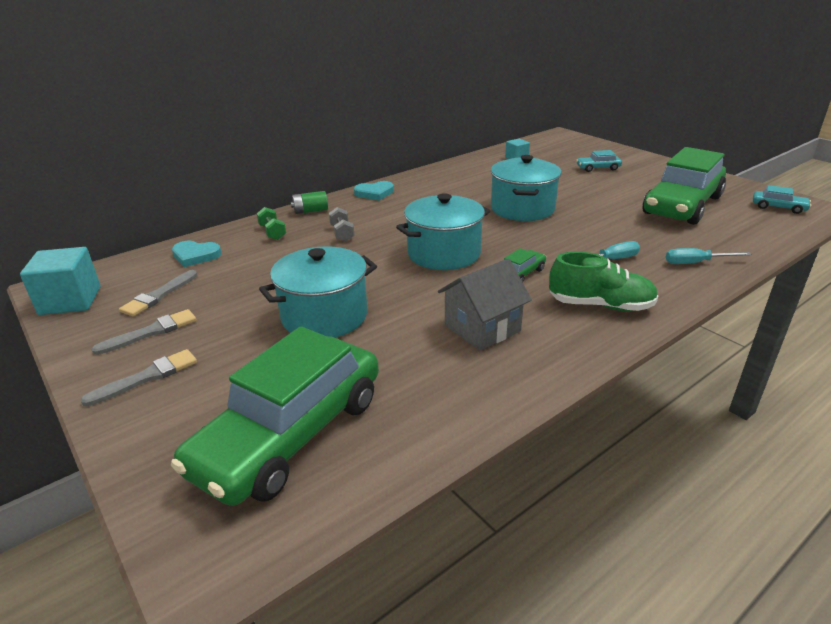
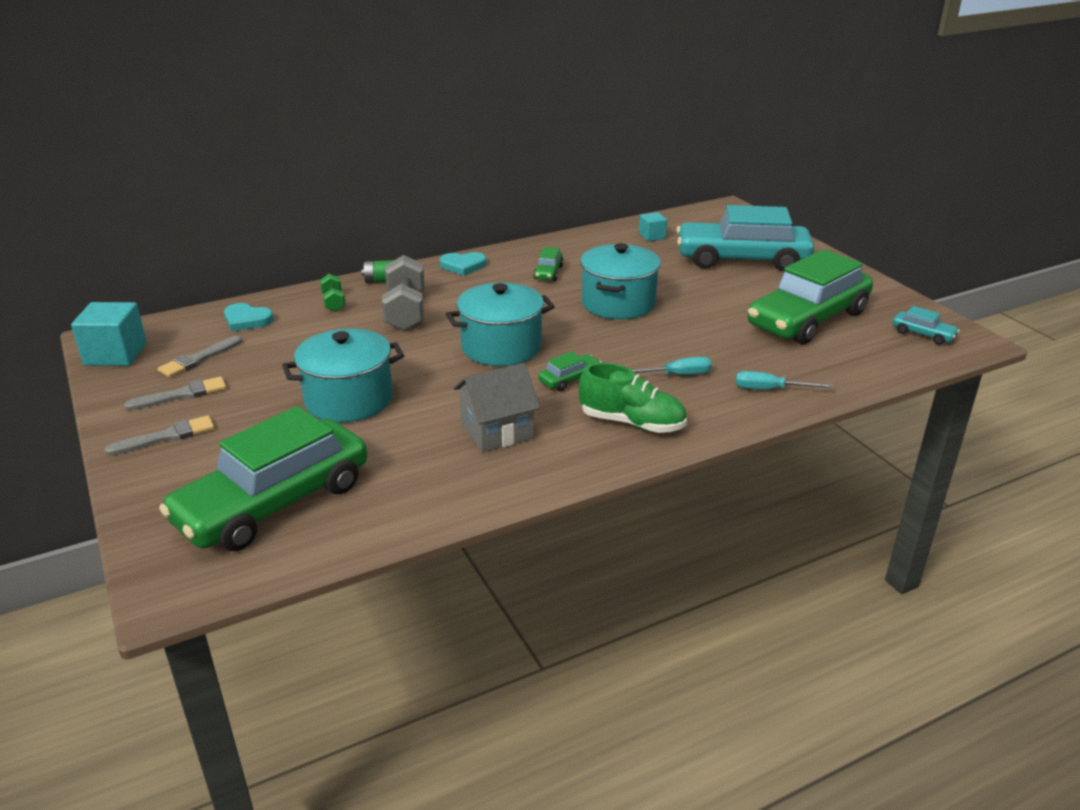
camera: 10 degrees right, 0 degrees up
grey dumbbell [329,207,354,242] -> grey dumbbell [382,255,425,331], size x1.91
turquoise car [576,150,622,172] -> turquoise car [676,205,814,272], size x2.50
none -> green car [533,247,564,281]

